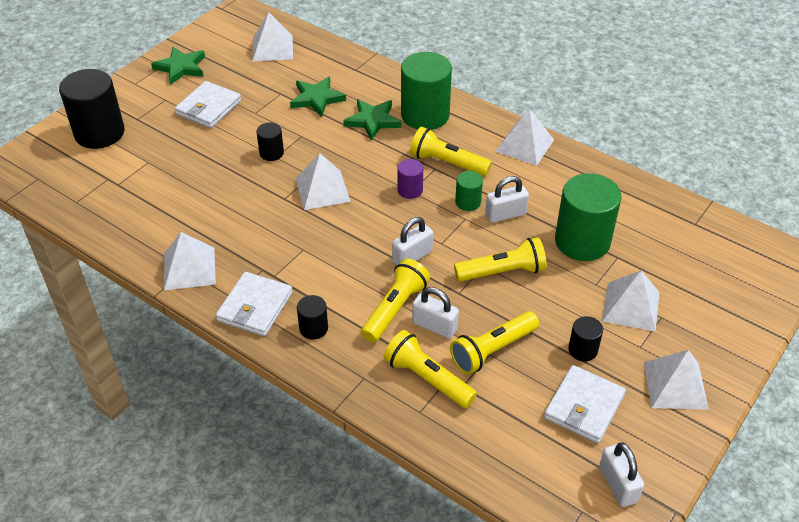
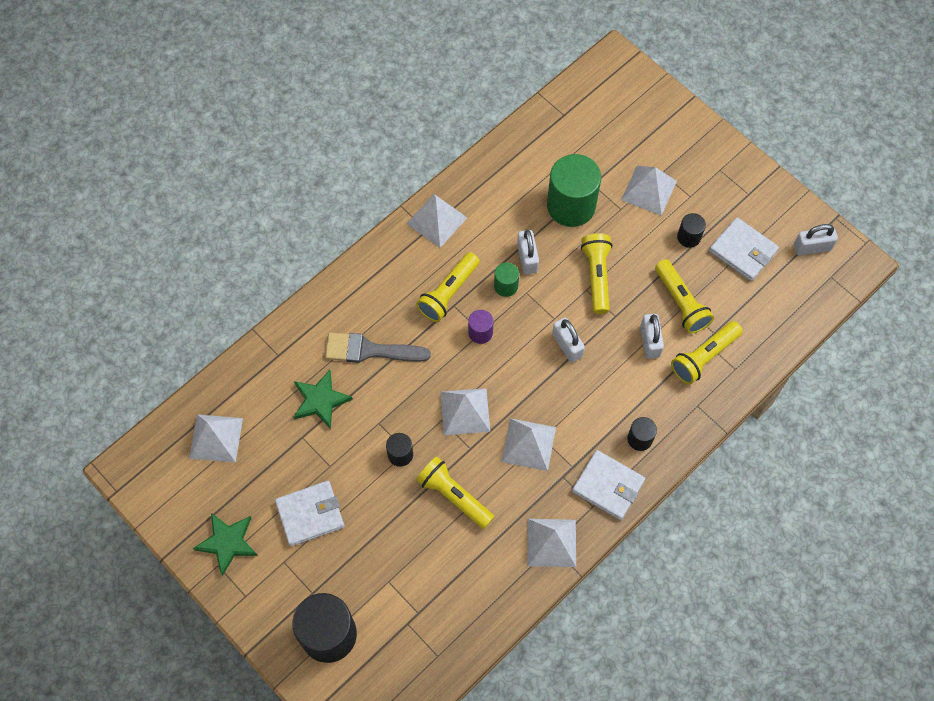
camera: 80 degrees left, 20 degrees up
white wallet [175,81,241,128] -> white wallet turned 60 degrees counterclockwise [275,481,345,546]
green star [343,99,401,141] -> grey brush [325,332,431,363]
yellow flashlight [361,259,430,342] -> yellow flashlight moved to [416,457,494,529]
green cylinder [401,52,452,130] -> none
white padlock [412,287,459,338] -> white padlock turned 45 degrees counterclockwise [640,314,664,359]
white pyramid [644,350,709,410] -> white pyramid moved to [501,418,556,471]

